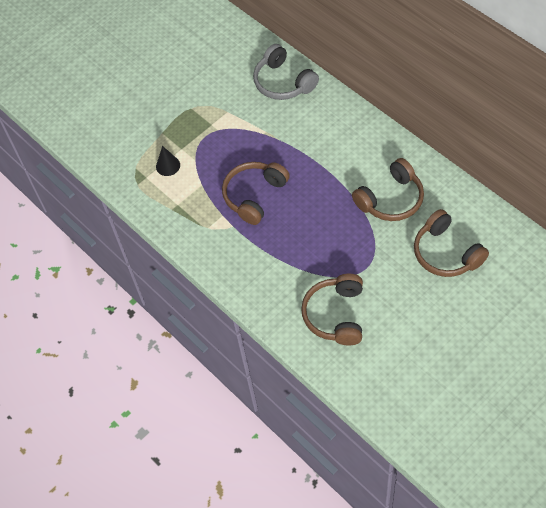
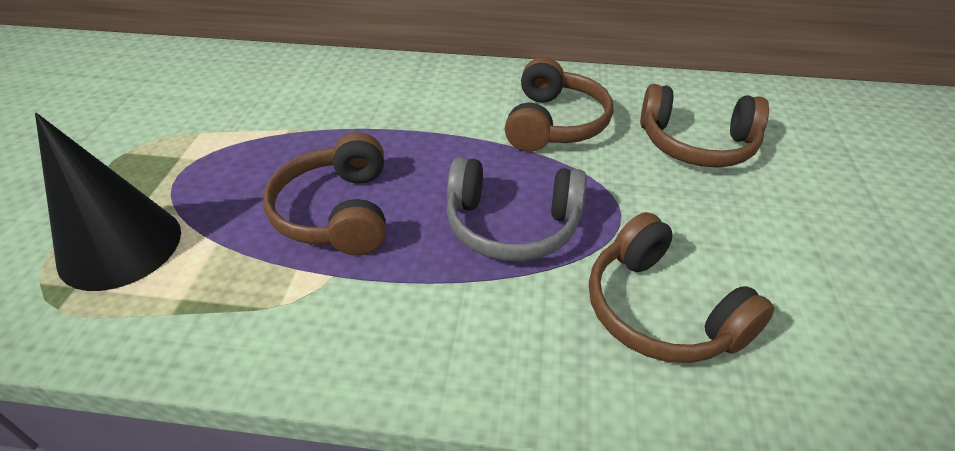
camera: 45 degrees left, 15 degrees down
black cone [156,146,180,176] -> black cone [35,113,181,291], size x2.08
grey headphones [253,44,319,100] -> grey headphones moved to [447,157,587,262]

